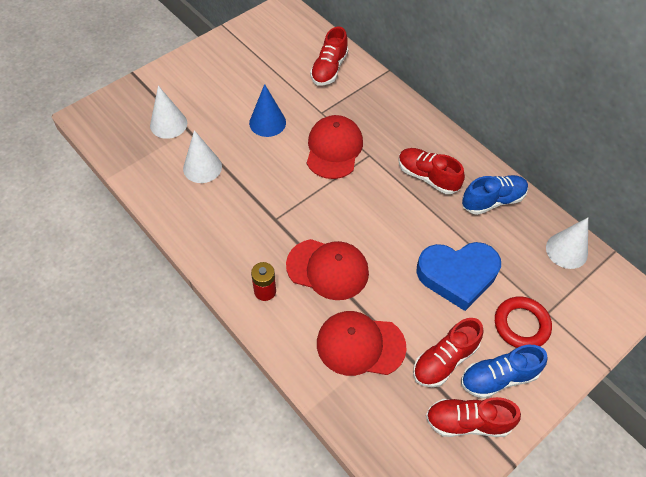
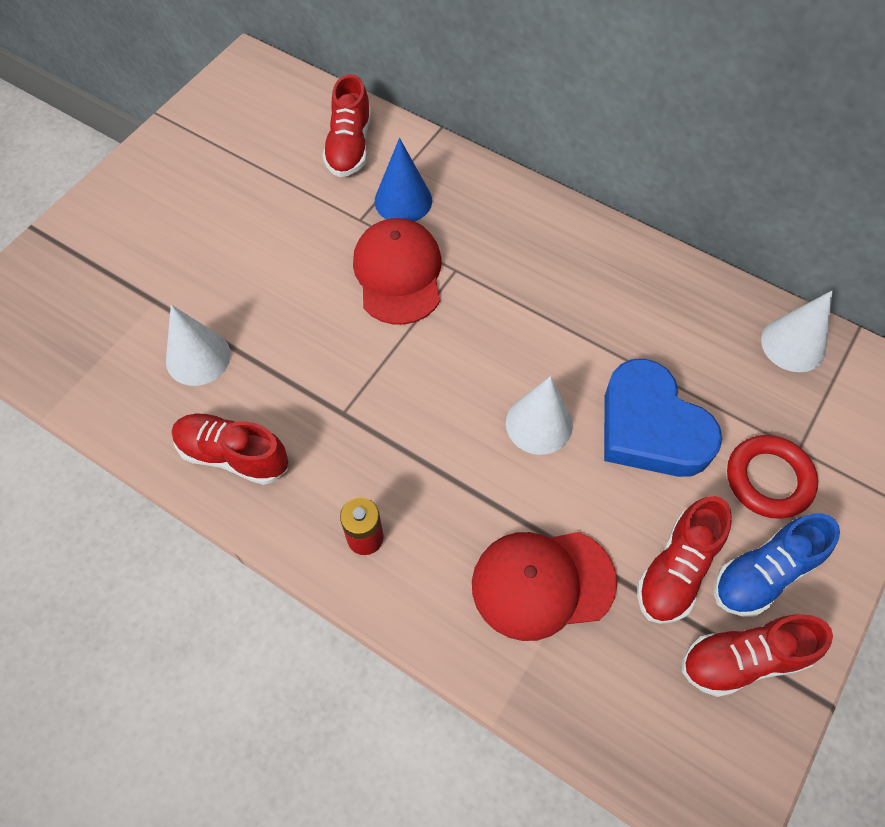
camera: 15 degrees left, 5 degrees up
white cone [150,85,187,139] -> white cone moved to [506,376,573,455]
blue cone [249,84,286,137] -> blue cone moved to [375,138,432,222]
red cap [286,239,369,300] -> none
red shoe [398,148,465,194] -> red shoe moved to [172,413,288,485]
blue heart [416,242,501,311] -> blue heart turned 75 degrees clockwise [604,359,722,477]
blue shoe [462,175,528,215] -> none

